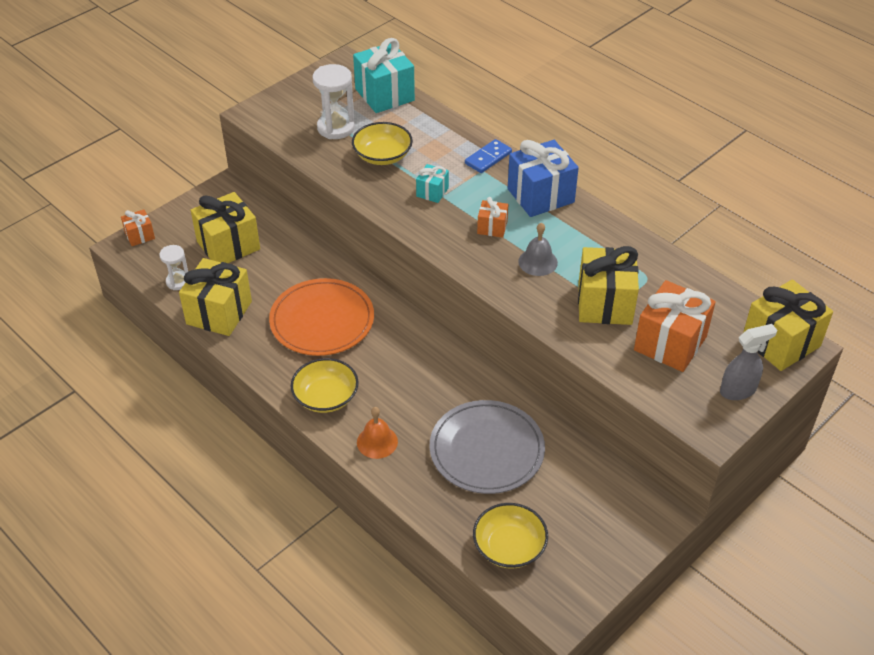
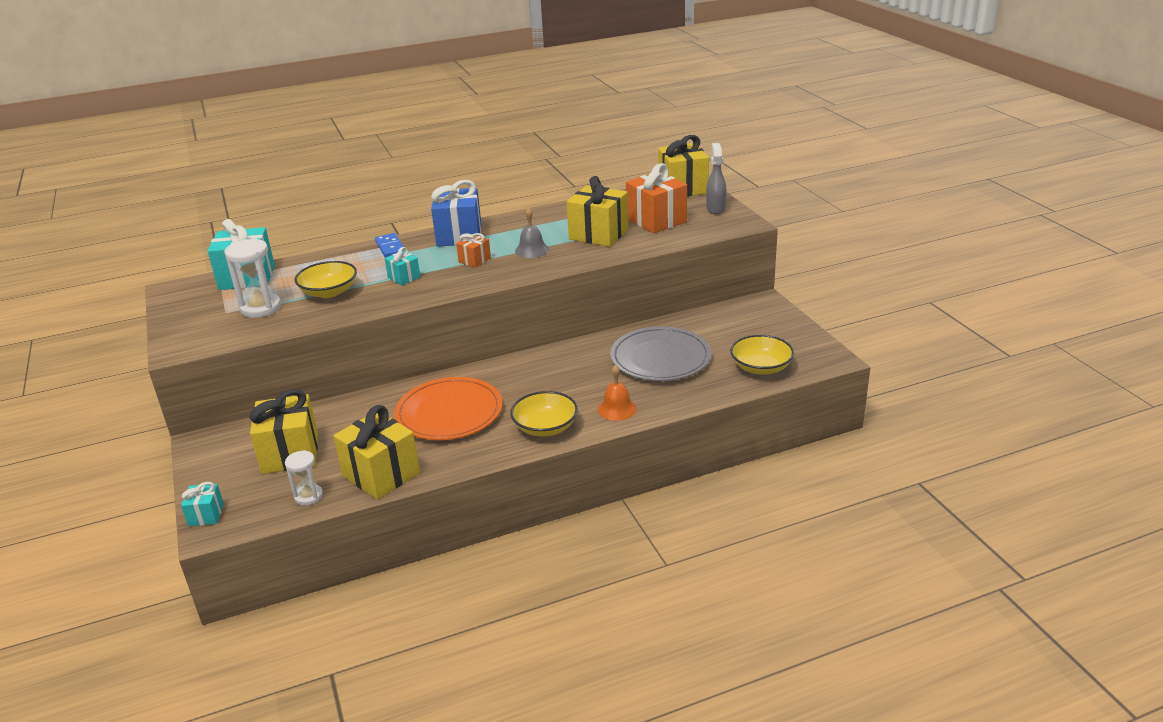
camera: 65 degrees left, 15 degrees down
orange gift [121,209,155,246] -> turquoise gift [181,482,224,526]

